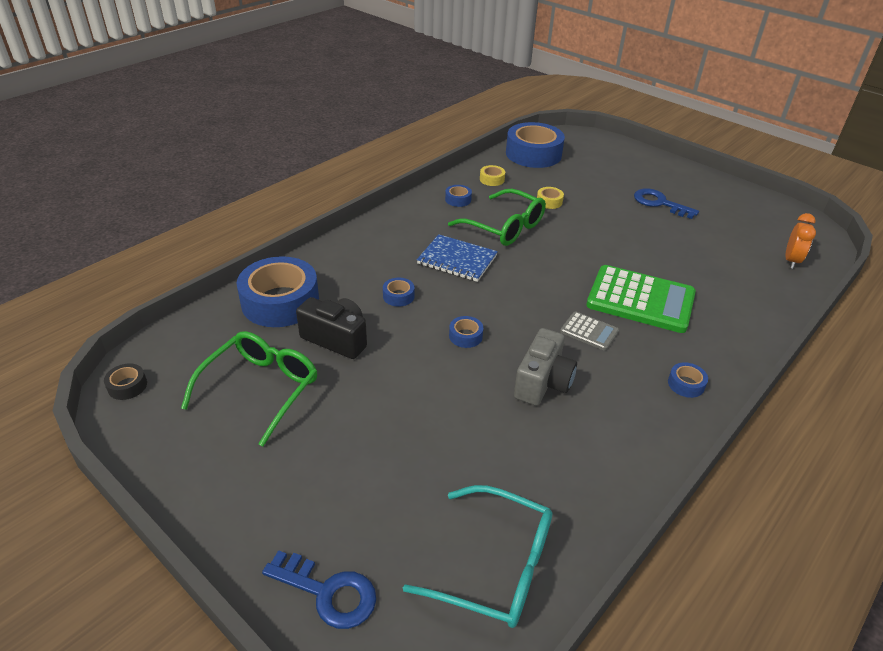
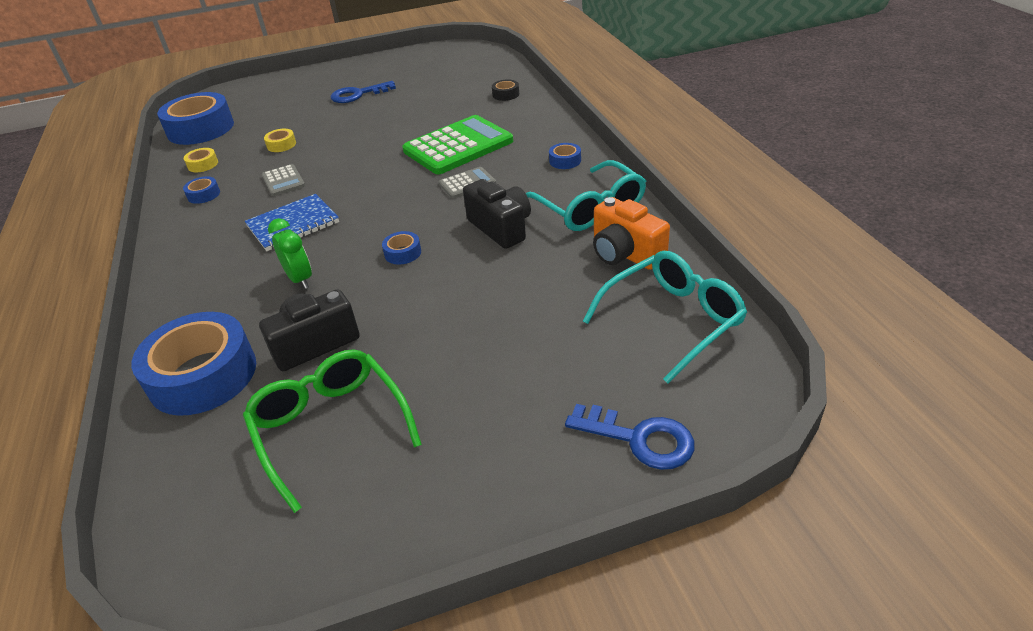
camera: 55 degrees left, 0 degrees up
black tape [104,363,147,400] -> black tape moved to [492,79,519,101]
blue key [262,550,376,629] -> blue key turned 60 degrees clockwise [565,404,695,470]
blue tape [383,278,415,307] -> green clock [268,218,312,289]
green glasses [448,189,546,246] -> grey calculator [262,164,305,196]
grey camera [514,328,577,406] -> black camera [463,179,531,249]
orange clock [785,213,816,269] -> none
none -> turquoise glasses [526,160,646,231]
none -> orange camera [593,197,670,270]

